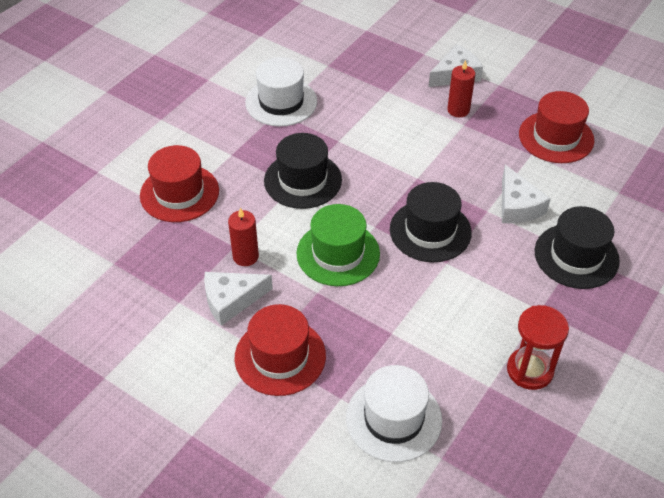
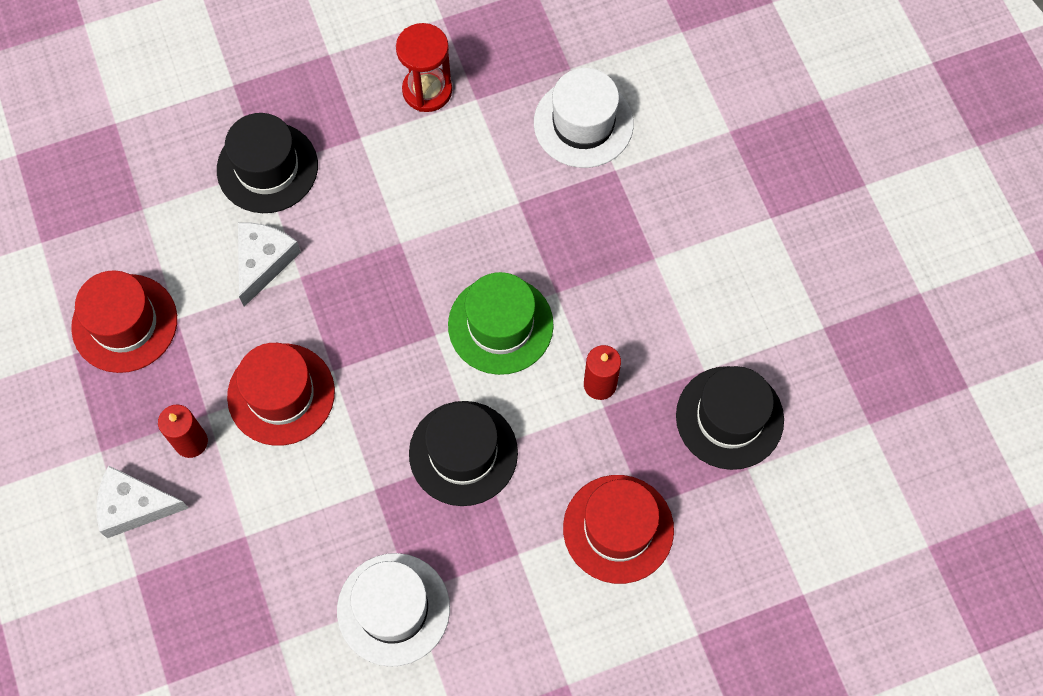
camera: 145 degrees left, 20 degrees up
white cheese [204,272,273,326] -> none
red hat [234,304,326,396] -> red hat moved to [227,343,335,446]
black hat [390,182,472,262] -> black hat moved to [676,366,784,470]

